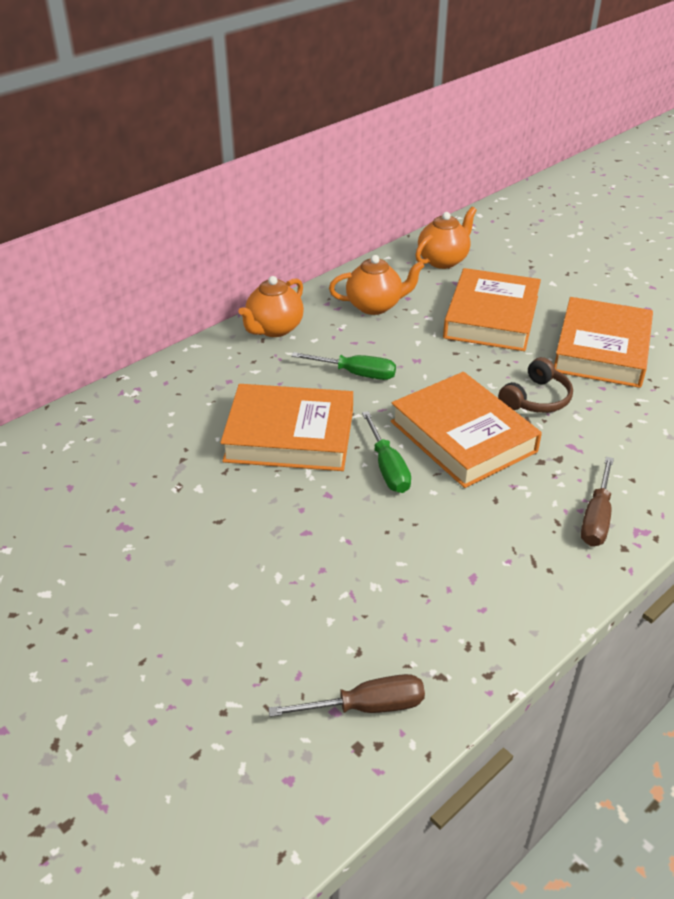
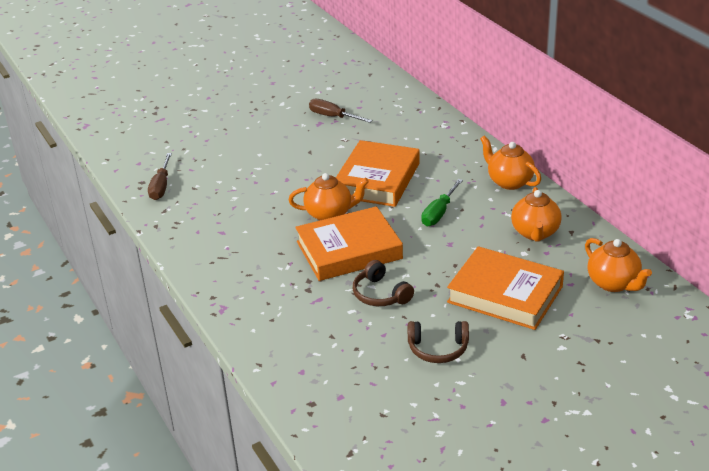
camera: 105 degrees right, 5 degrees down
green screwdriver [362,411,411,493] -> orange teapot [289,173,369,220]
orange book [554,297,653,388] -> brown headphones [408,321,469,363]
brown screwdriver [581,457,614,546] -> brown screwdriver moved to [309,99,372,123]

